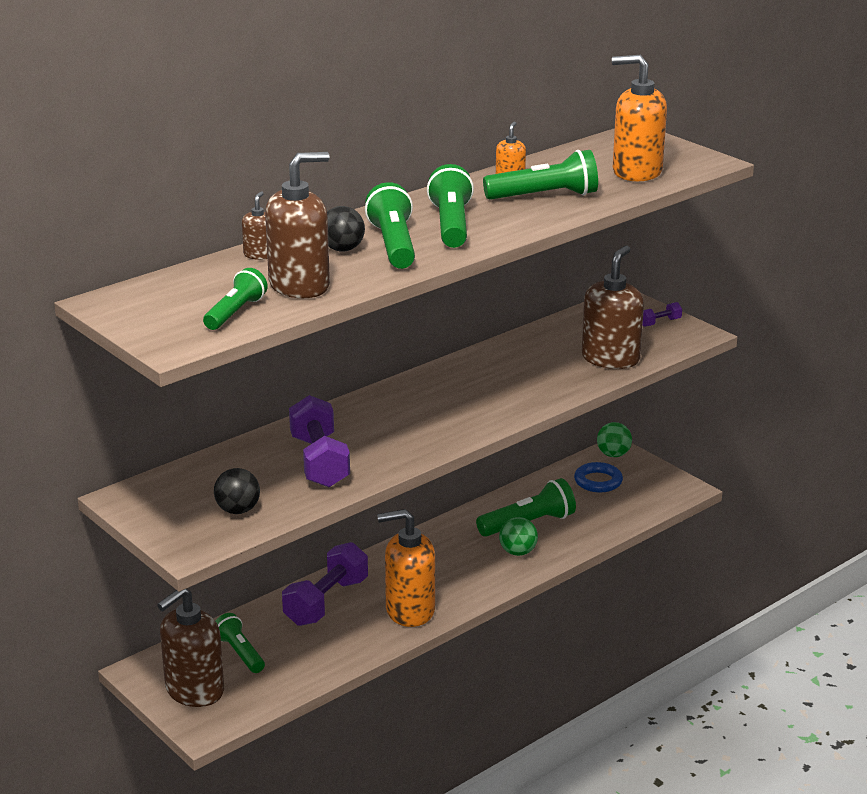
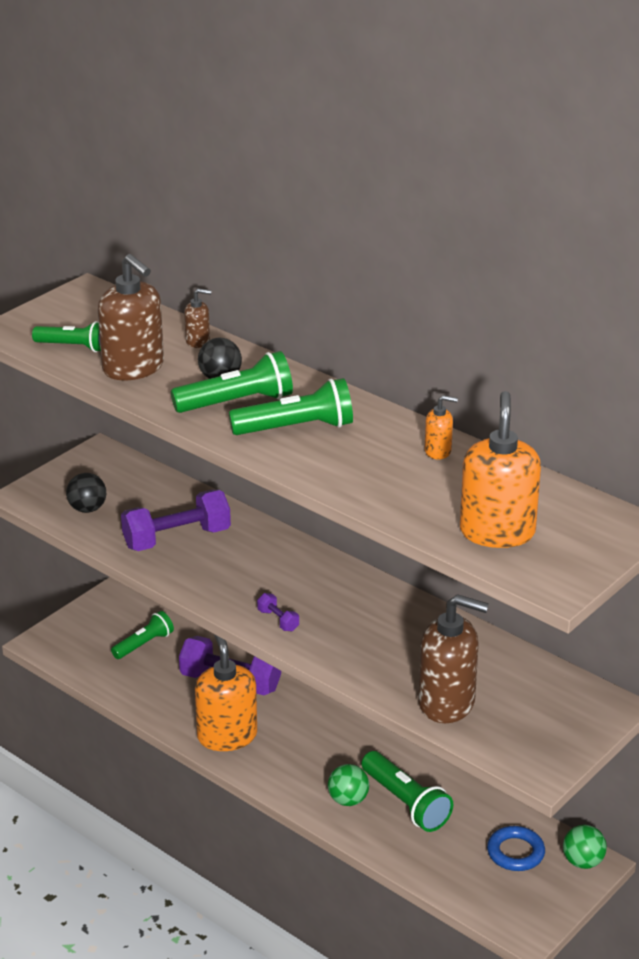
camera: 80 degrees right, 5 degrees up
brown soap dispenser [157,589,224,707] -> none
green flashlight [483,150,598,200] -> none
purple dumbbell [643,302,682,327] -> purple dumbbell moved to [257,593,299,631]

